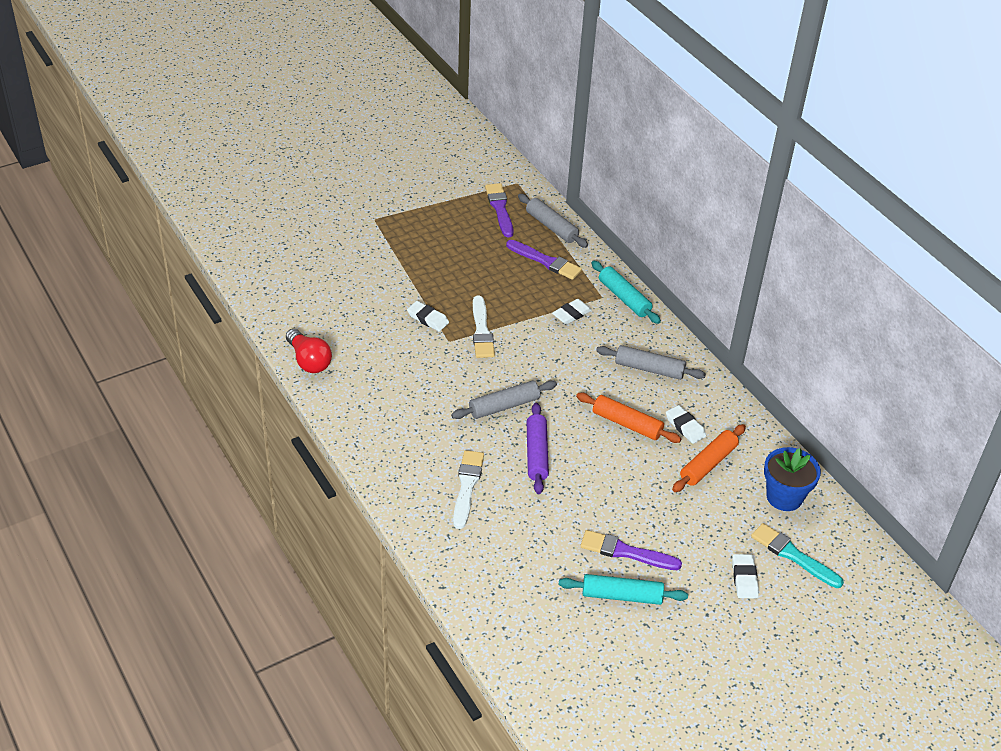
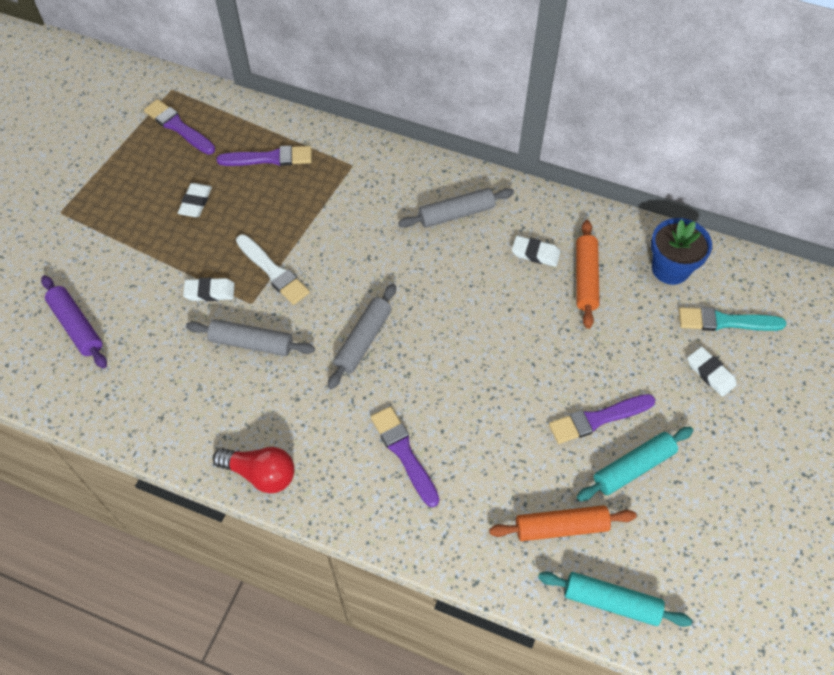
camera: 35 degrees left, 15 degrees up
red light bulb [286,329,332,373] -> red light bulb moved to [213,447,295,493]
white brush [453,450,484,529] -> purple brush [371,406,439,507]
grey rolling pin [518,194,588,248] -> grey rolling pin moved to [186,319,315,356]
purple rolling pin [527,403,549,494] -> purple rolling pin moved to [41,275,107,369]
white eraser [552,299,592,324] -> white eraser moved to [178,183,212,217]
orange rolling pin [576,393,681,443] -> orange rolling pin moved to [489,505,637,541]
turquoise rolling pin [591,261,661,324] -> turquoise rolling pin moved to [538,572,692,627]

